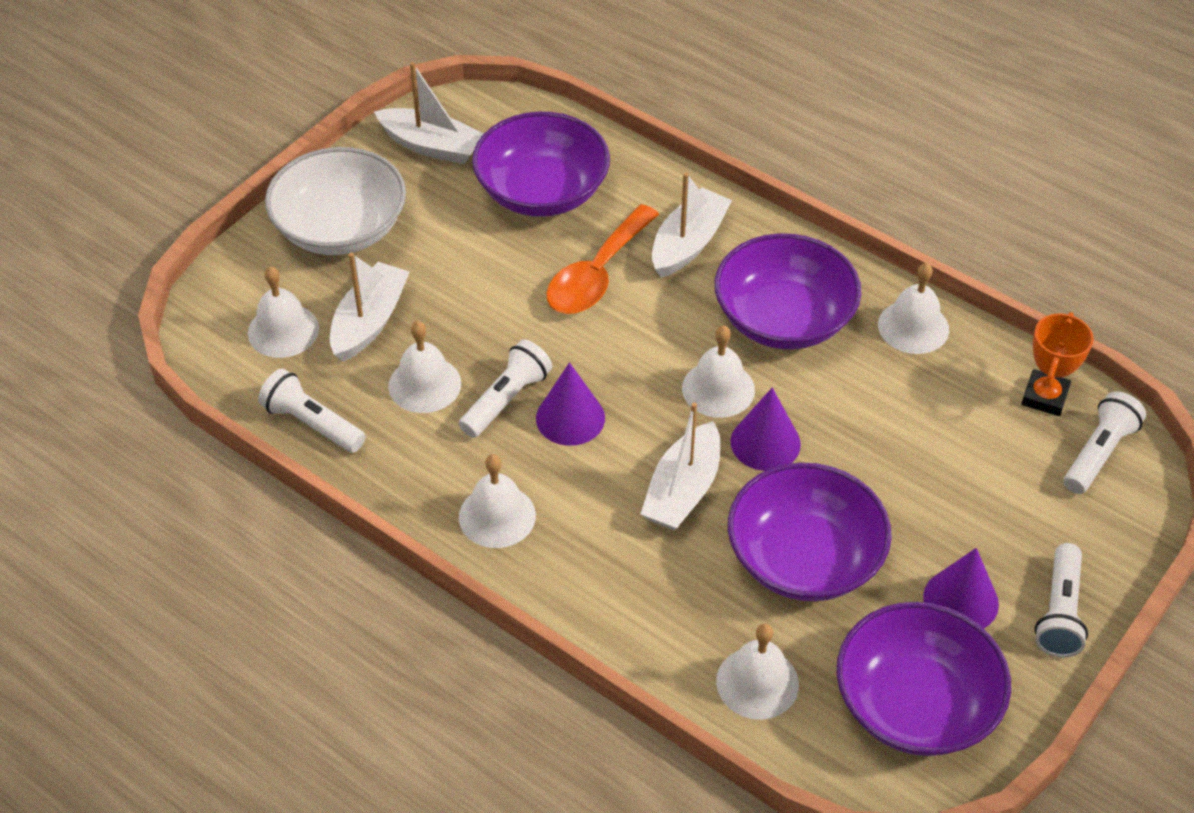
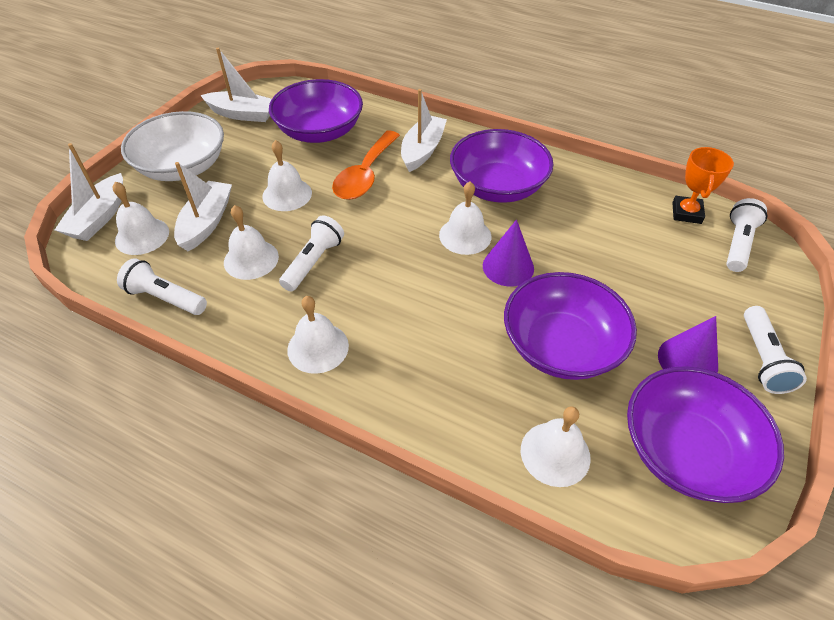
camera: 10 degrees left, 0 degrees up
purple cone [536,362,605,446] -> none
white boat [640,402,720,530] -> white boat moved to [55,143,123,241]
white bell [878,263,949,354] -> white bell moved to [262,140,312,211]

